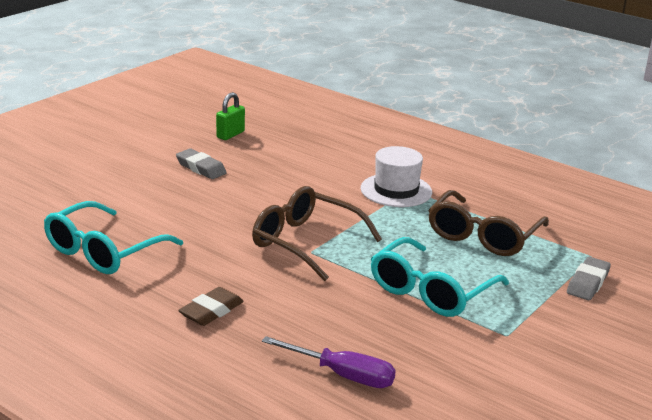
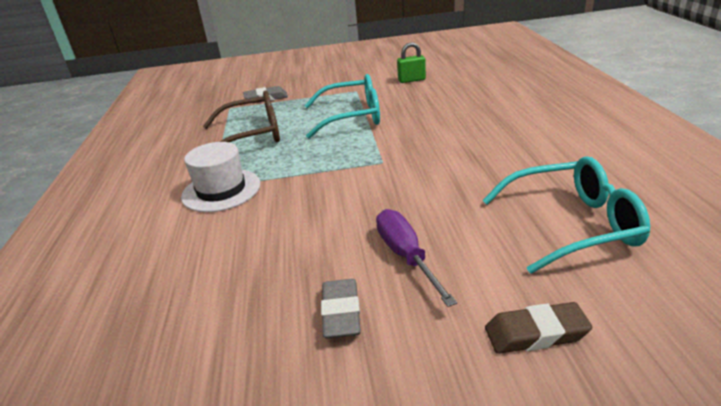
camera: 130 degrees left, 5 degrees up
brown eraser [178,287,244,326] -> brown eraser moved to [485,302,592,354]
green padlock [216,92,245,140] -> green padlock moved to [397,42,426,83]
brown glasses [252,186,382,281] -> none
purple screwdriver [262,336,396,388] -> purple screwdriver moved to [376,209,457,307]

